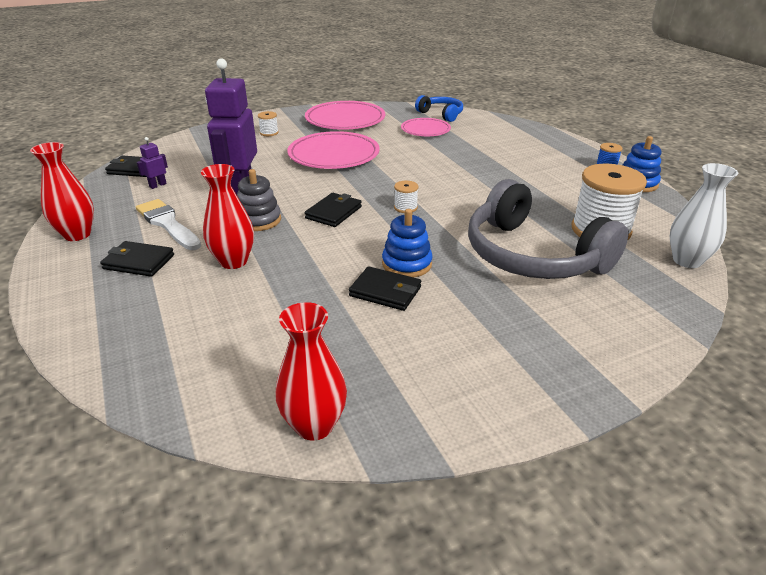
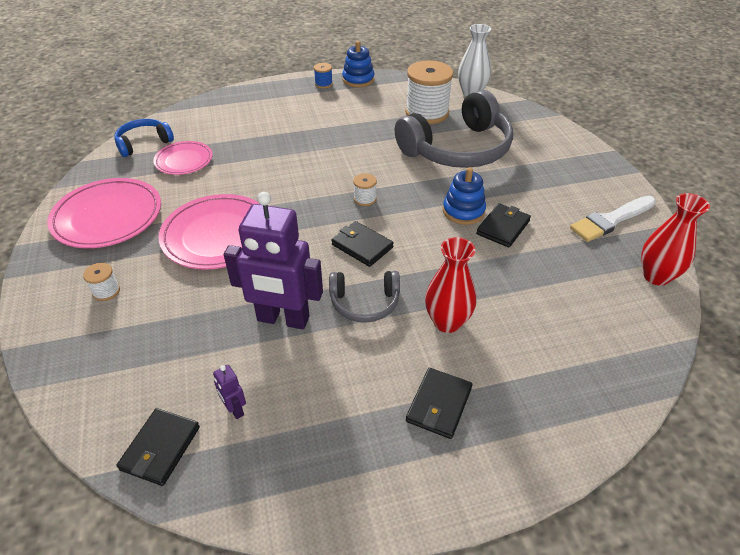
camera: 80 degrees left, 10 degrees up
red vase [30,142,94,241] -> none
white brush [136,199,201,250] -> white brush moved to [570,196,656,242]
grey stacking toy [237,169,281,231] -> grey headphones [329,271,400,323]

